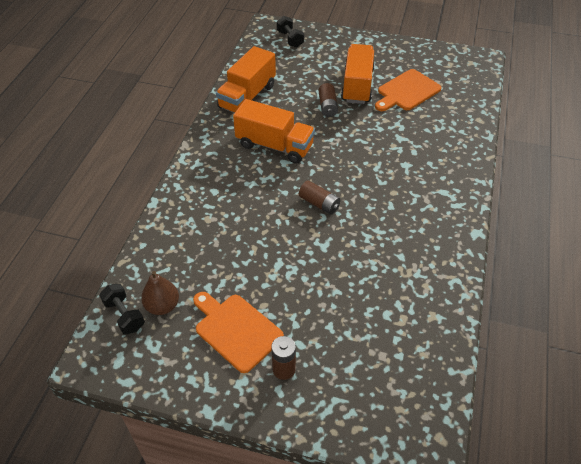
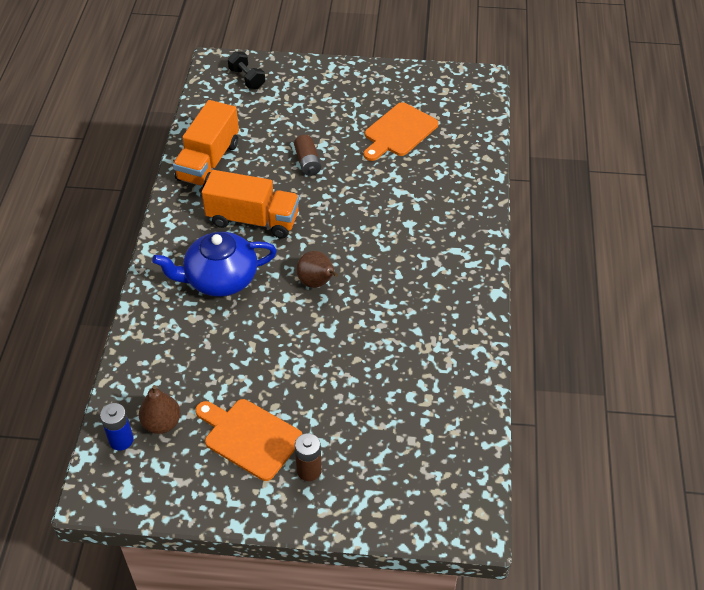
camera: 10 degrees left, 0 degrees up
black dumbbell [99,283,145,334] -> blue battery [100,403,134,451]
brown battery [299,181,340,214] -> brown pear [296,251,338,288]
orange truck [341,44,375,104] -> none
none -> blue teapot [152,232,277,297]

